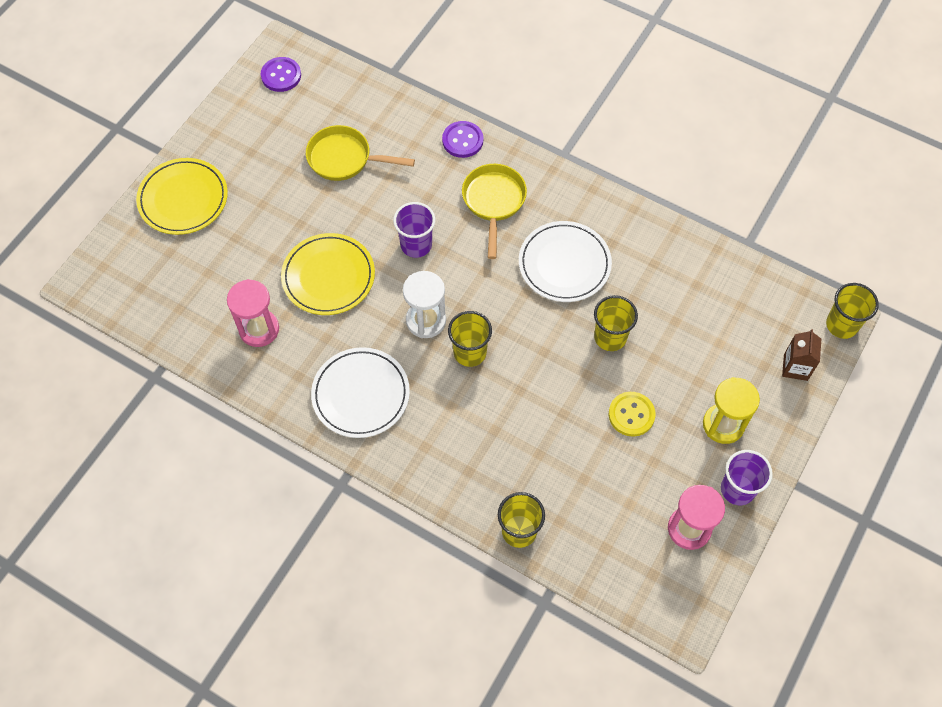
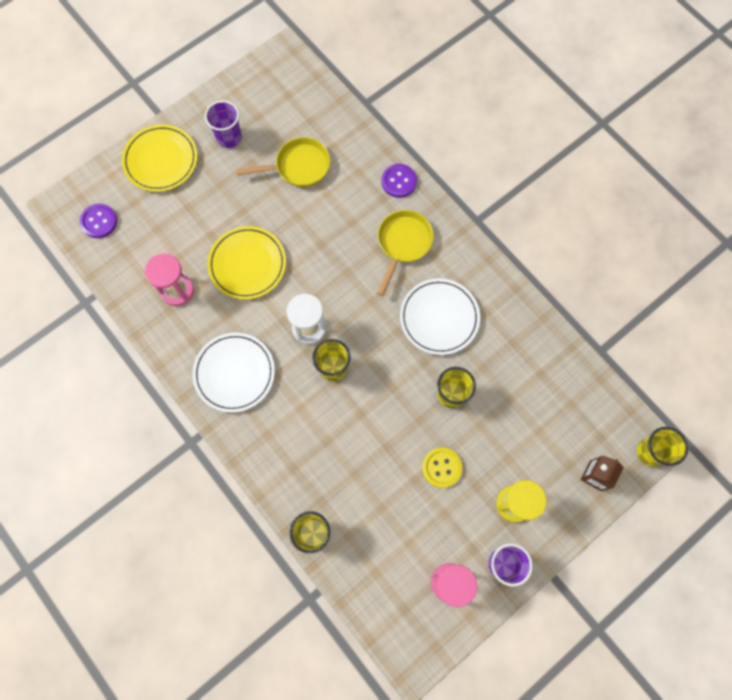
camera: 20 degrees right, 10 degrees up
purple button [261,57,301,92] -> purple button moved to [80,203,117,238]
yellow pan [306,125,415,181] -> yellow pan turned 135 degrees clockwise [236,137,330,187]
purple cup [393,202,435,258] -> purple cup moved to [205,100,242,148]

